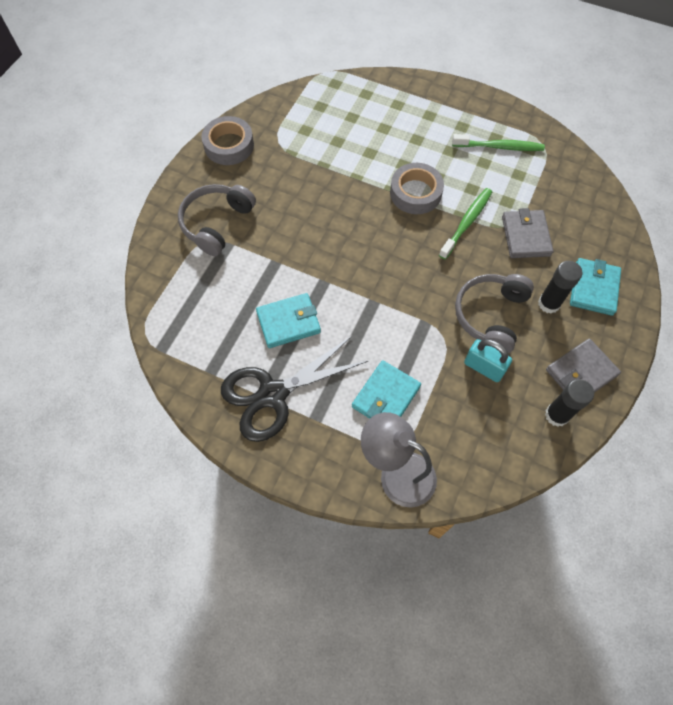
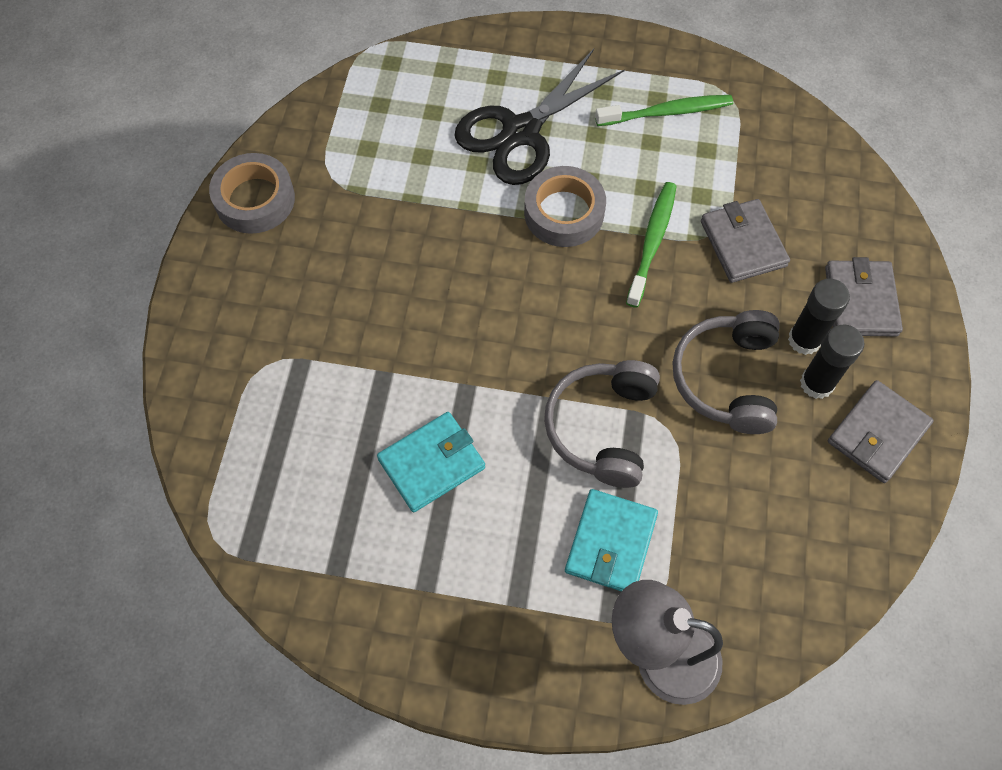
camera: 15 degrees left, 0 degrees up
grey headphones [178,184,256,256] -> grey headphones moved to [544,360,660,488]
black scissors [221,336,368,442] -> black scissors moved to [454,49,625,185]
turquoise padlock [464,339,512,382] -> none
black glue stick [545,379,594,427] -> black glue stick moved to [800,325,864,399]
turquoise wallet [570,258,621,316] -> grey wallet [825,257,903,337]

